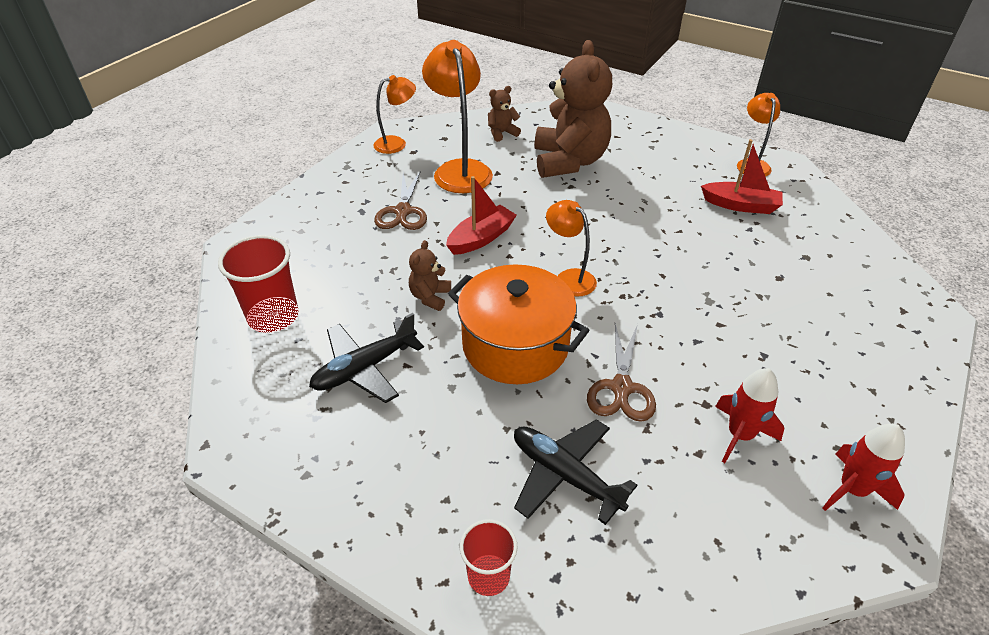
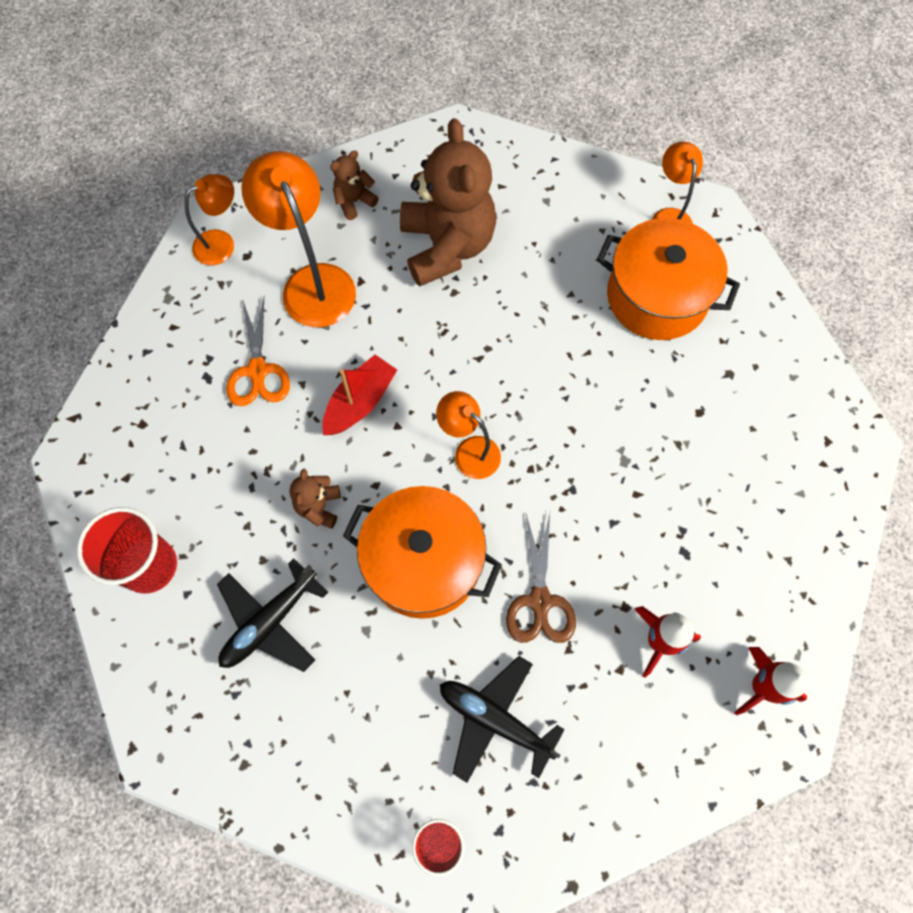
camera: 10 degrees left, 25 degrees up
brown scissors [374,171,427,230] -> orange scissors [226,297,290,406]
red boat [701,139,783,214] -> orange pot [597,218,740,340]

